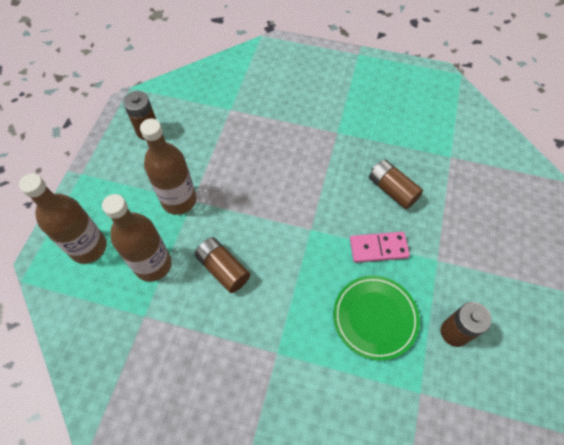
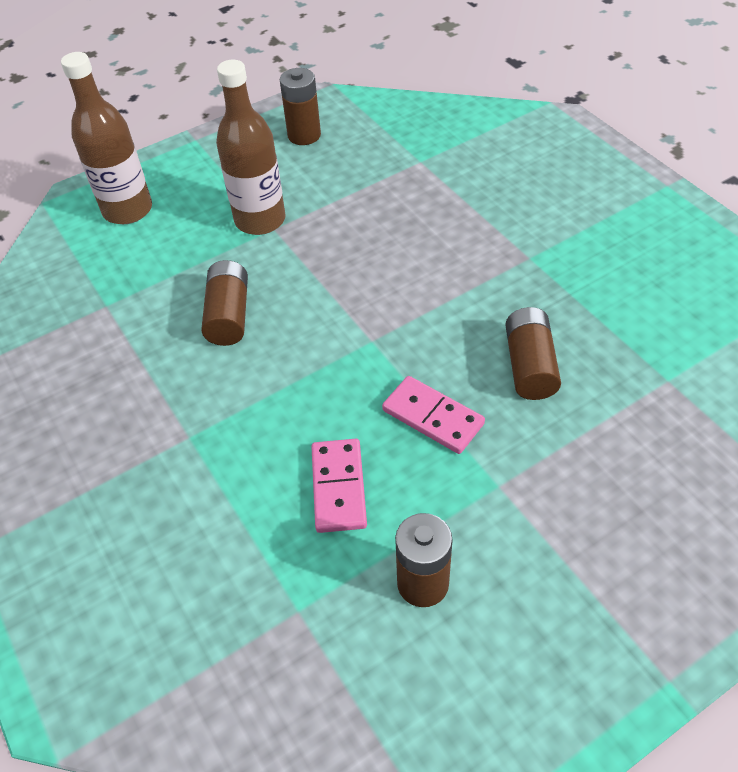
camera: 45 degrees right, 10 degrees down
brown bottle [102,194,172,282] -> none
green plate [333,276,420,361] -> pink domino [311,439,367,533]

